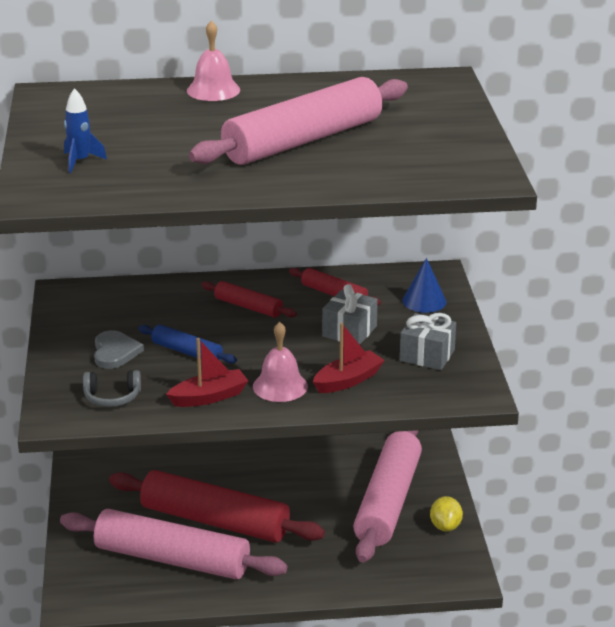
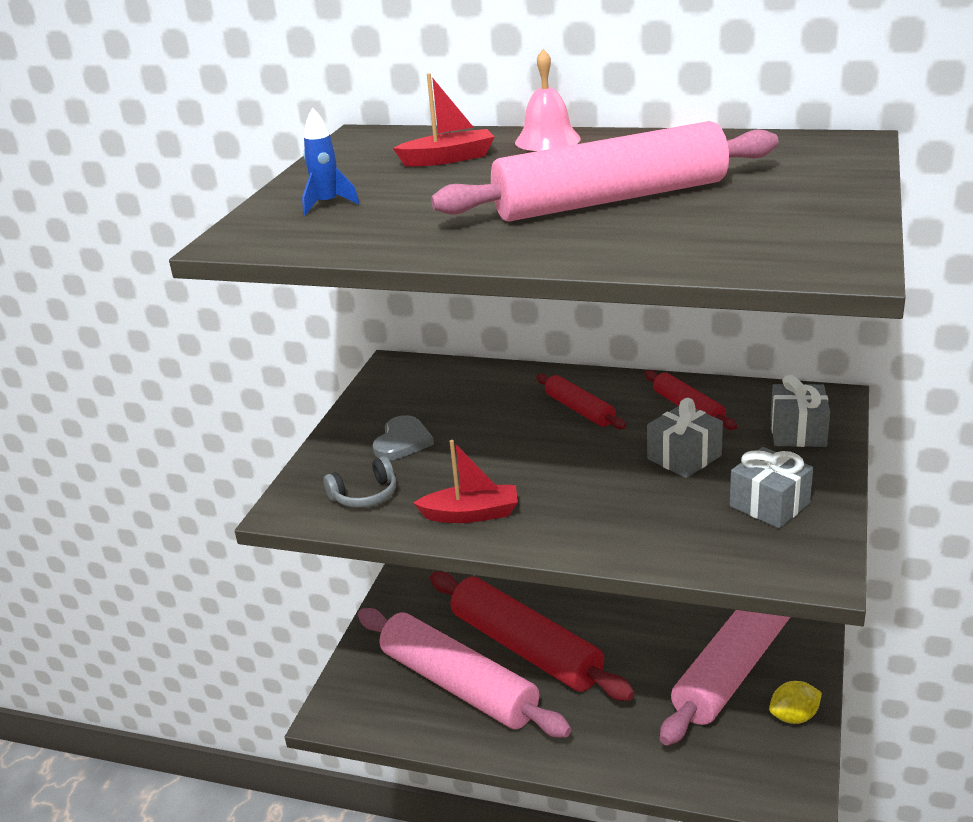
camera: 25 degrees right, 0 degrees up
grey headphones [83,370,141,407] -> grey headphones turned 45 degrees counterclockwise [323,456,396,508]
blue rolling pin [138,325,237,364] -> none
pink bell [253,322,308,402] -> none
red boat [313,323,385,393] -> red boat moved to [393,73,495,167]
blue cone [403,258,446,313] -> grey gift [771,375,830,447]
yellow lemon [430,496,463,532] -> yellow lemon turned 45 degrees clockwise [769,681,822,724]

